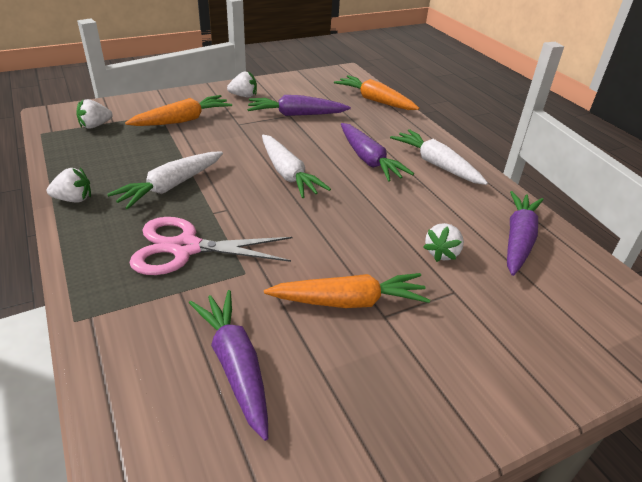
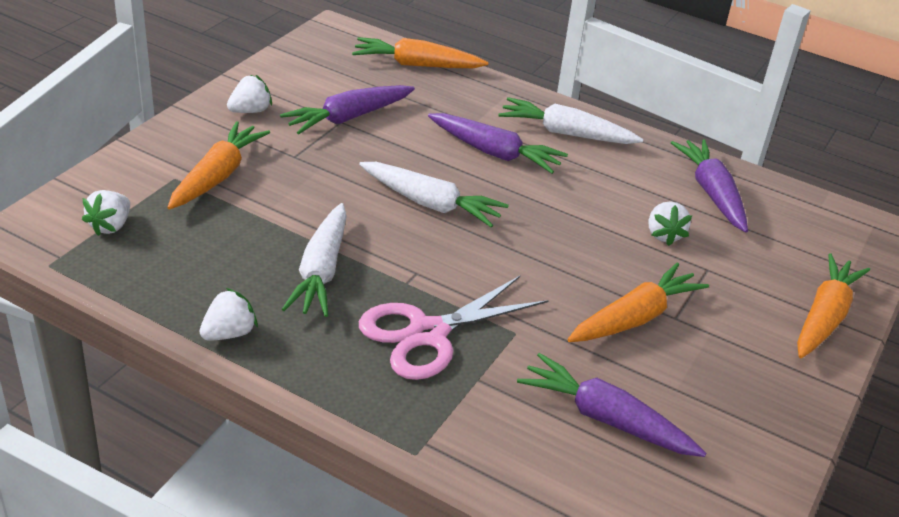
camera: 35 degrees left, 0 degrees up
none -> orange carrot [797,253,870,358]

